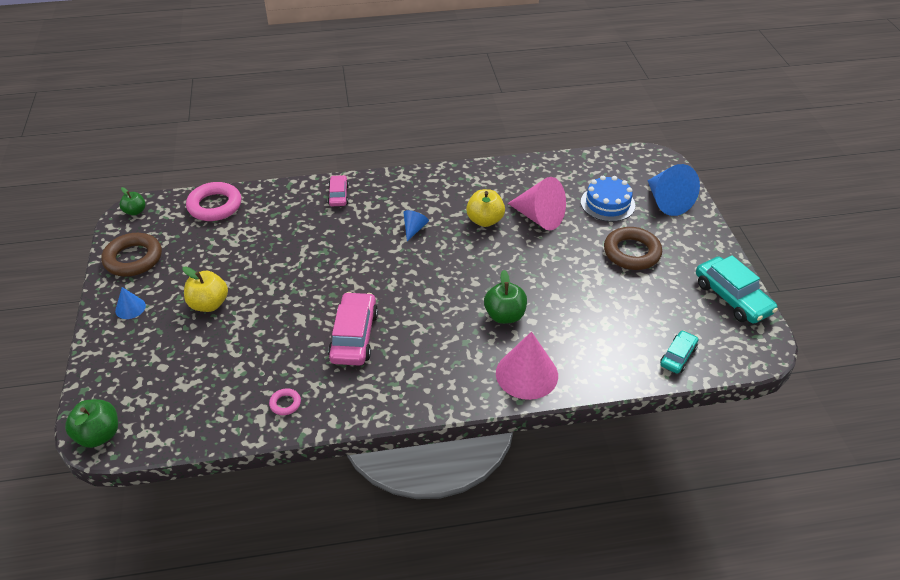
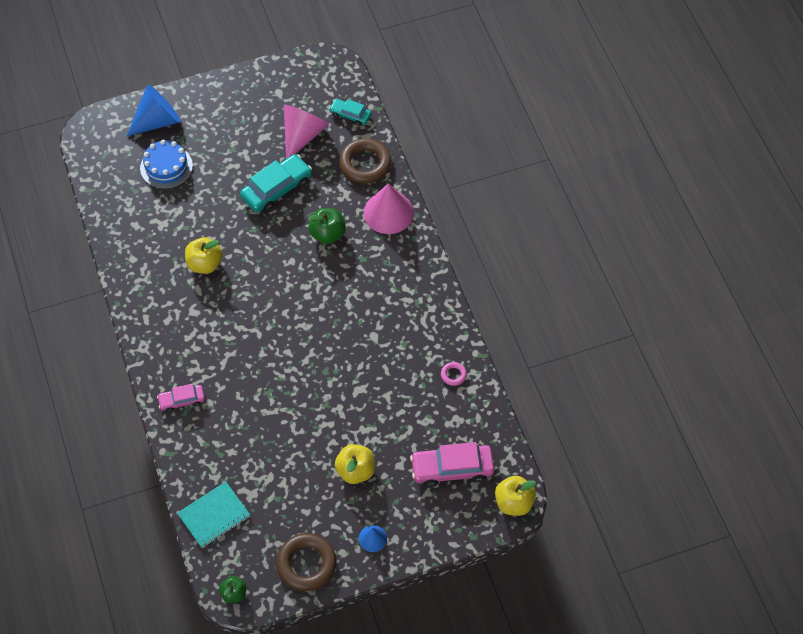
camera: 100 degrees left, 15 degrees up
green apple [65,399,118,448] -> yellow apple [495,476,536,516]
pink ring [186,182,241,221] -> turquoise notebook [177,482,250,548]
pink car [328,292,378,366] -> pink car moved to [410,442,494,487]
blue cone [404,210,429,241] -> none
pink cone [508,177,566,230] -> pink cone moved to [284,104,329,159]
brown ring [604,227,662,270] -> brown ring moved to [339,138,391,184]
turquoise car [696,255,778,324] -> turquoise car moved to [240,154,312,212]

